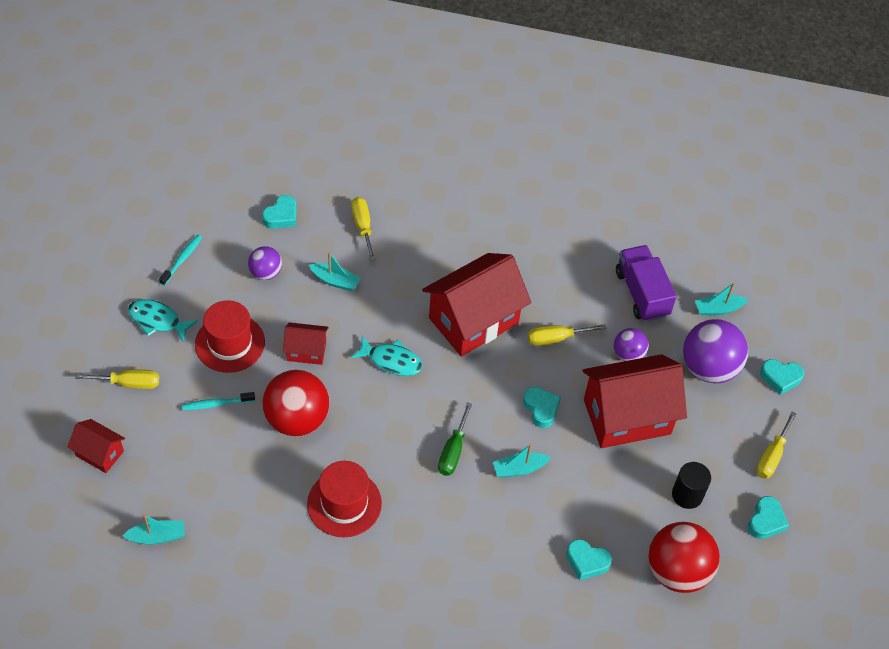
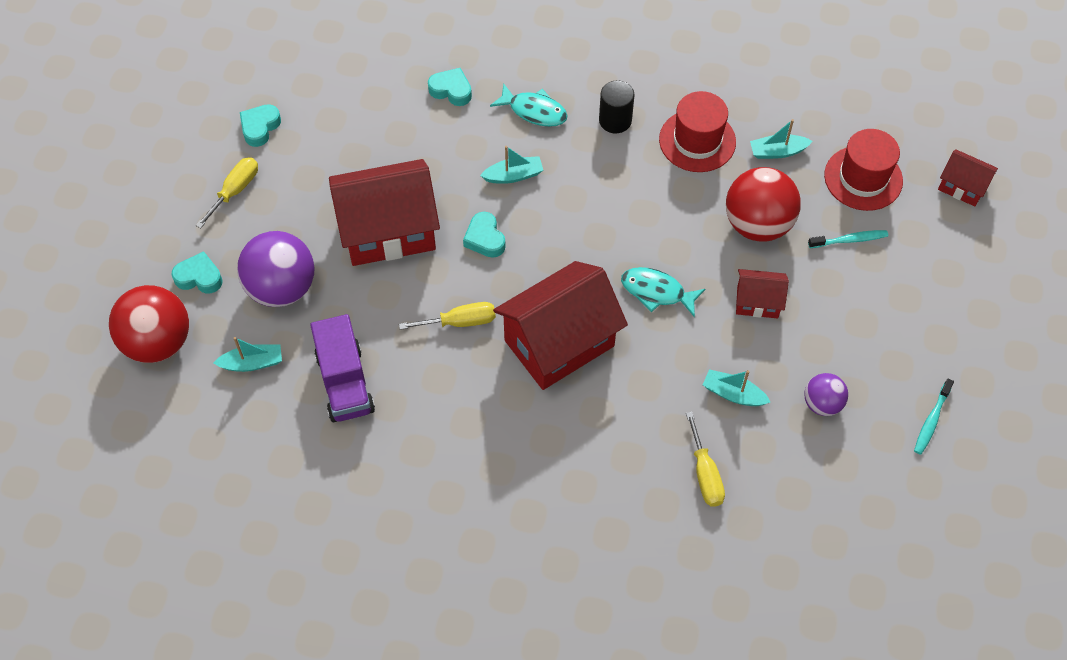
camera: 175 degrees left, 5 degrees up
yellow screwdriver [75,370,159,389] -> none
turquoise boat [123,515,185,544] -> turquoise boat moved to [750,119,813,159]
turquoise fish [128,299,198,343] -> turquoise fish moved to [490,83,568,127]
red hat [195,300,265,373] -> red hat moved to [824,129,903,211]
turquoise heart [262,195,296,229] -> none
green screwdriver [438,402,472,476] -> none
purple ball [614,328,649,361] -> none
red ball [648,522,720,593] -> red ball moved to [109,285,189,363]
black cylinder [672,462,711,509] -> black cylinder moved to [599,80,634,133]

